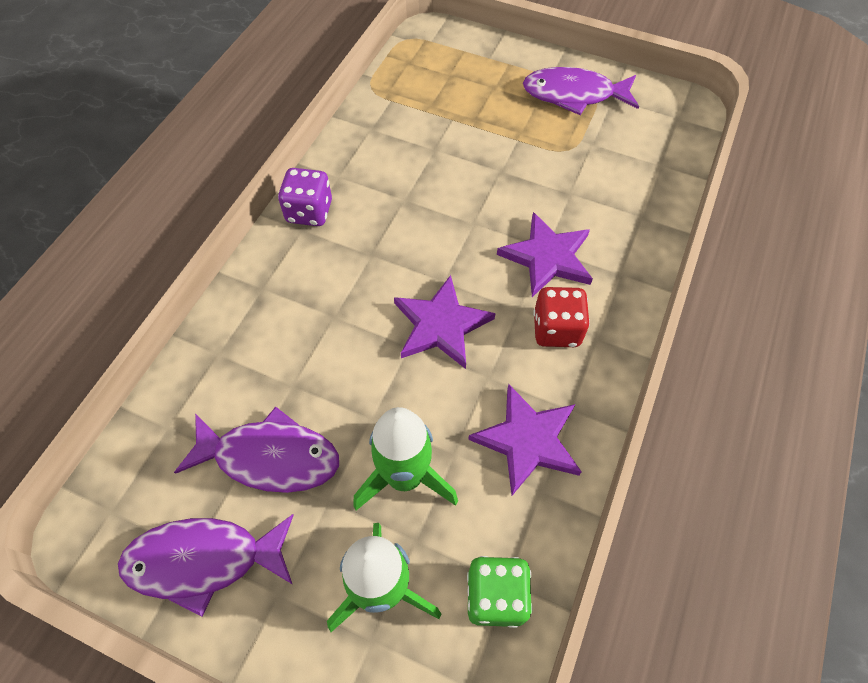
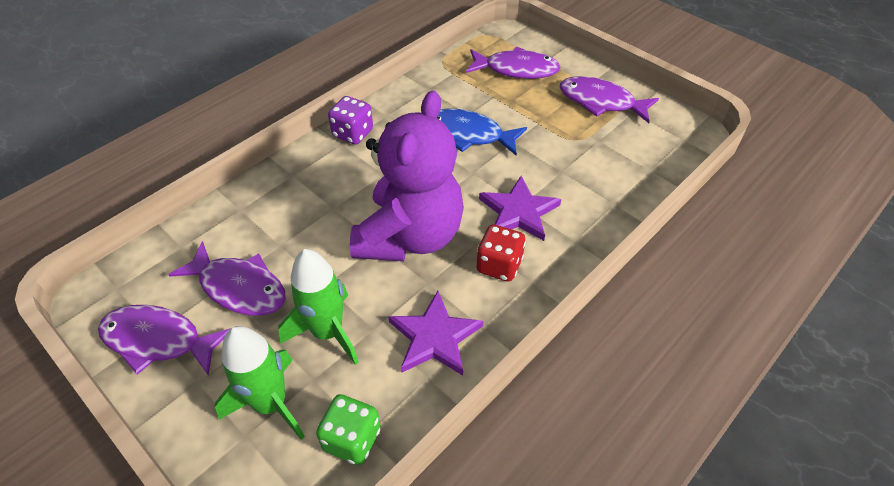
camera: 20 degrees right, 10 degrees down
purple star [394,275,495,369] -> purple teddy bear [350,90,464,261]
none -> blue fish [437,109,527,155]
none -> purple fish [466,47,560,79]

